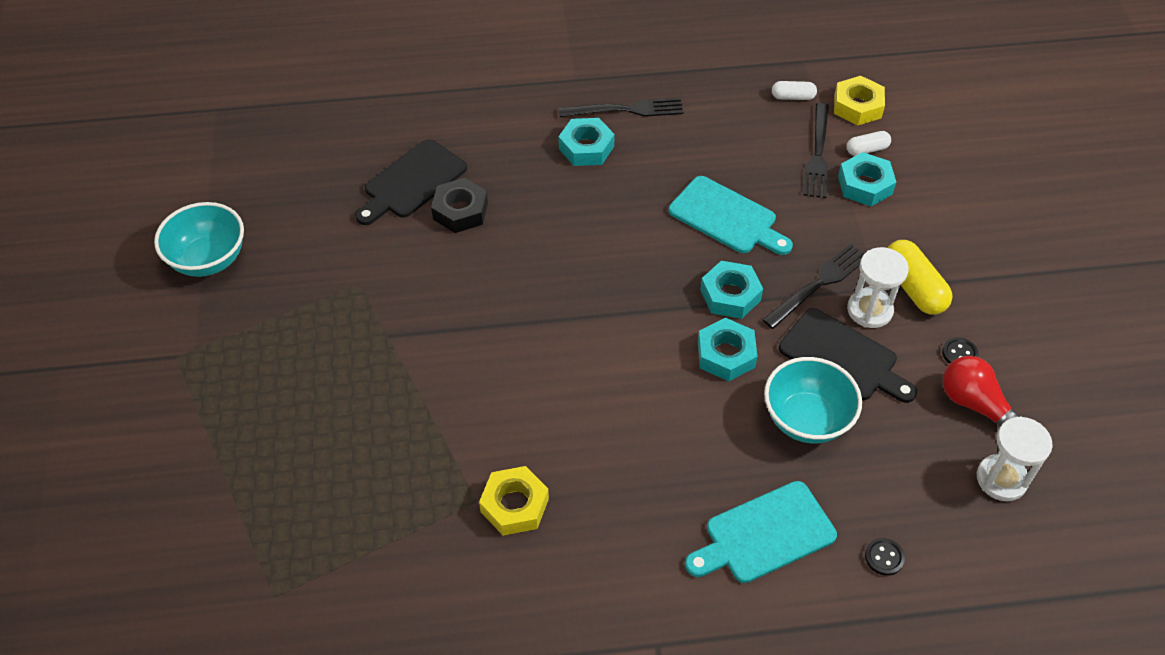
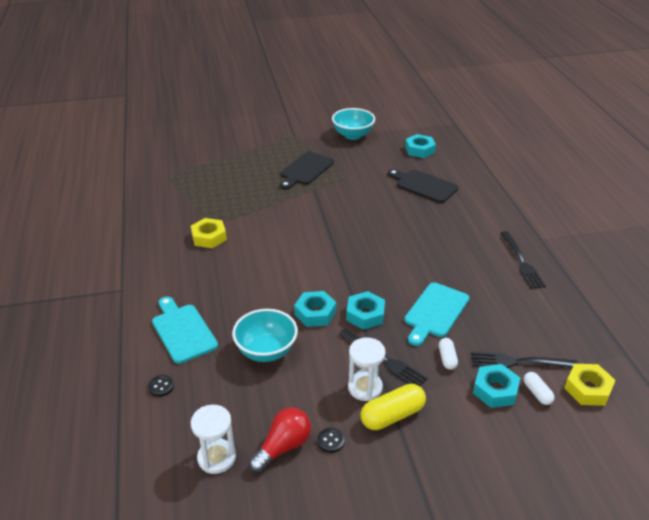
camera: 85 degrees right, 15 degrees down
black nut [431,178,488,233] -> none
turquoise nut [558,118,615,166] -> turquoise nut moved to [405,134,436,158]
white capsule [772,81,817,100] -> white capsule moved to [439,338,458,370]
black cutting board [779,308,917,403] -> black cutting board moved to [280,151,334,190]

